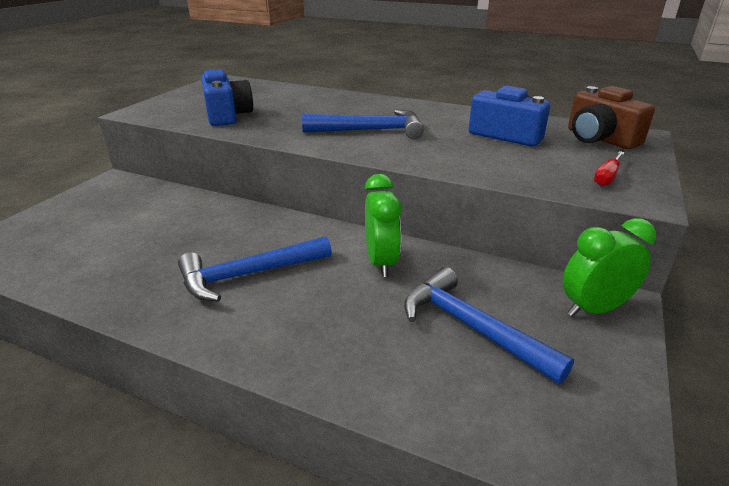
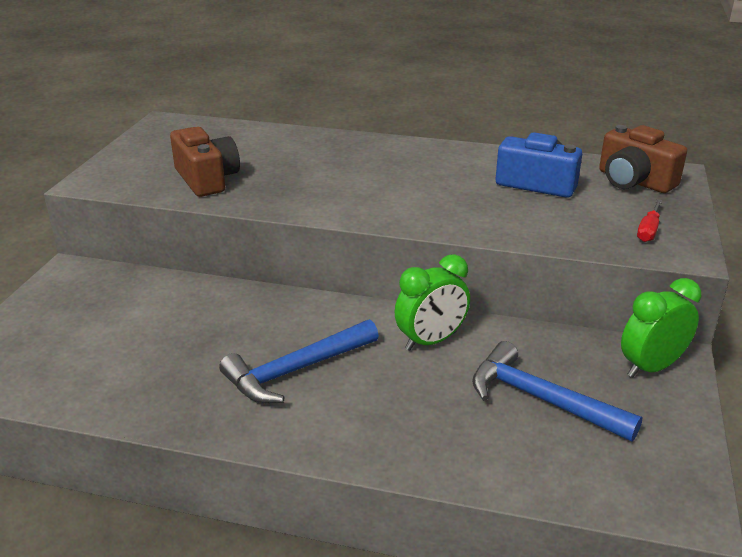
camera: 10 degrees left, 0 degrees up
blue camera [201,69,253,126] -> brown camera [170,127,240,197]
blue hammer [302,110,424,139] -> none
green clock [365,174,401,277] -> green clock turned 75 degrees clockwise [395,254,470,351]

